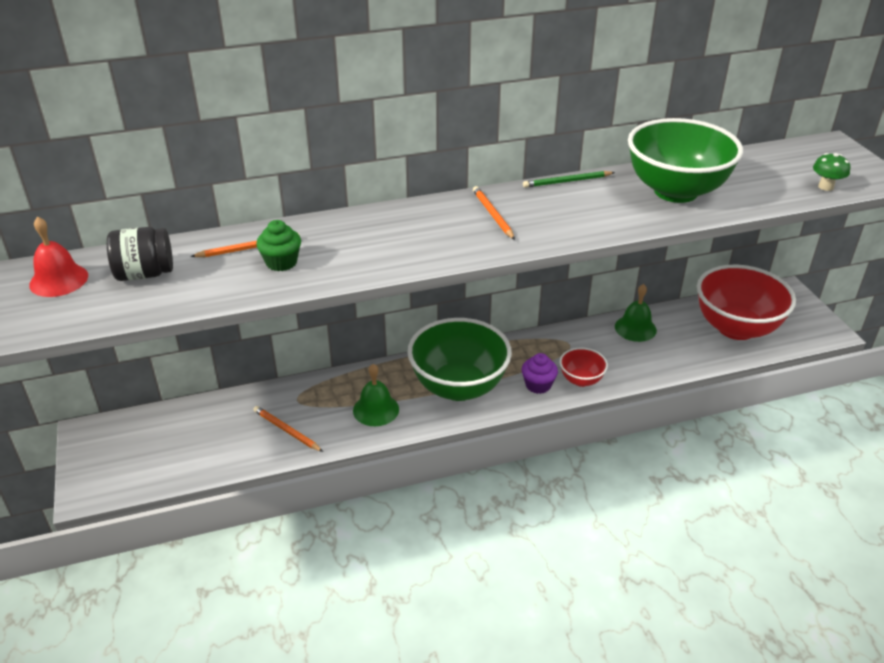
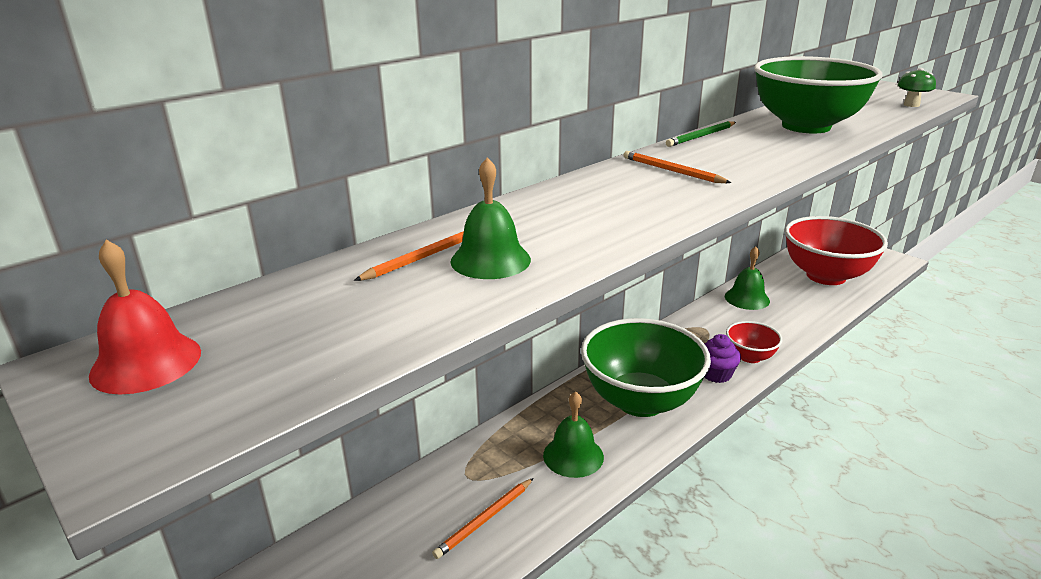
camera: 25 degrees left, 10 degrees down
black jar [107,227,173,281] -> none
orange pencil [254,406,323,452] -> orange pencil turned 60 degrees counterclockwise [432,478,533,559]
green cupcake [256,220,301,271] -> green bell [450,158,531,279]

